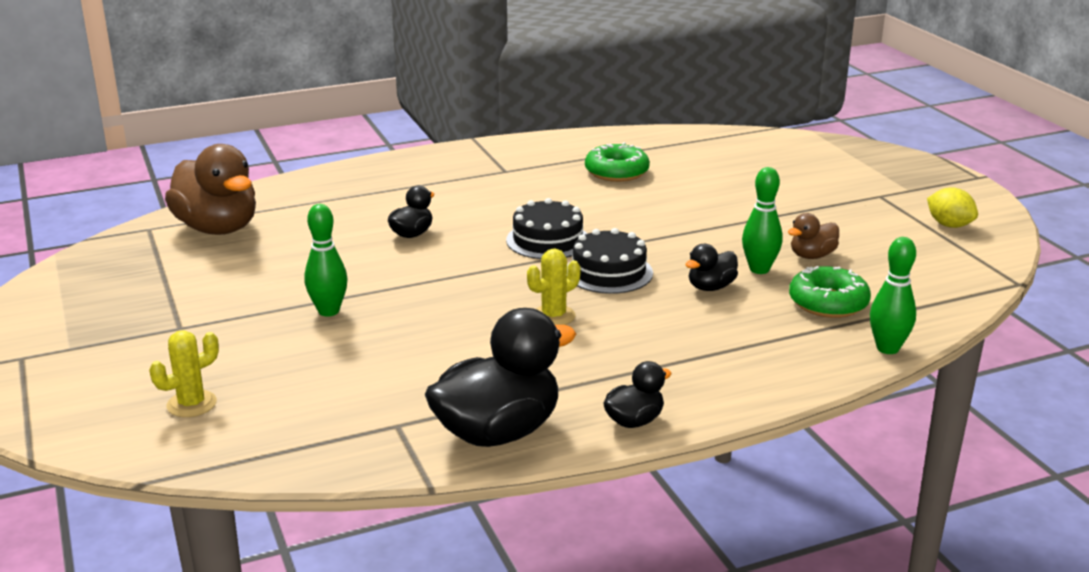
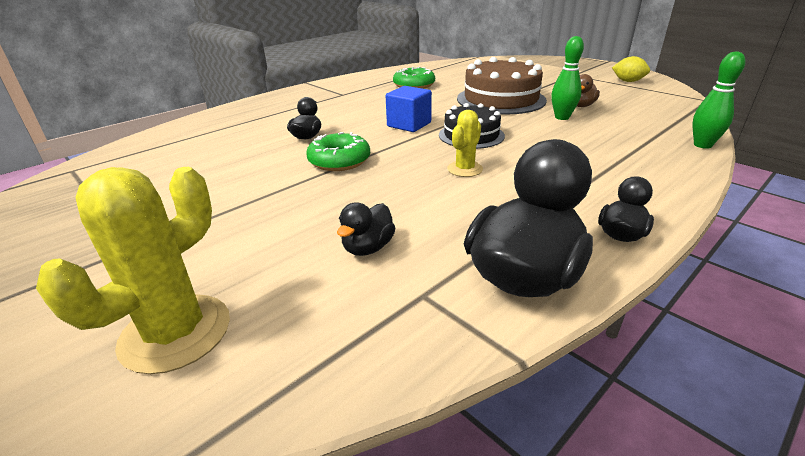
camera: 20 degrees left, 5 degrees up
yellow cactus [149,330,219,417] -> yellow cactus [36,167,230,374], size x1.79
brown duck [165,144,256,235] -> none
green bowling pin [304,204,348,317] -> none
black cake [506,198,587,259] -> blue cube [386,86,432,132]
black duck [686,244,738,291] -> black duck moved to [337,202,395,256]
green donut [789,266,871,318] -> green donut moved to [306,132,370,171]
none -> brown cake [457,57,547,115]

